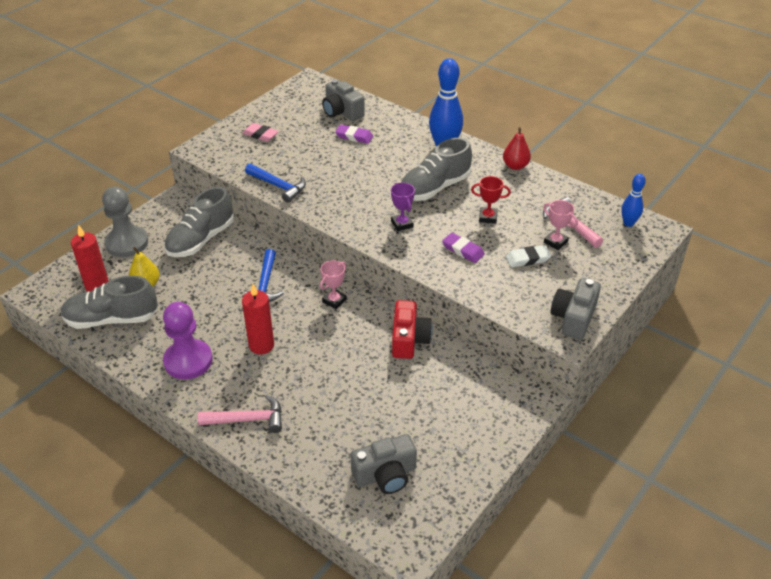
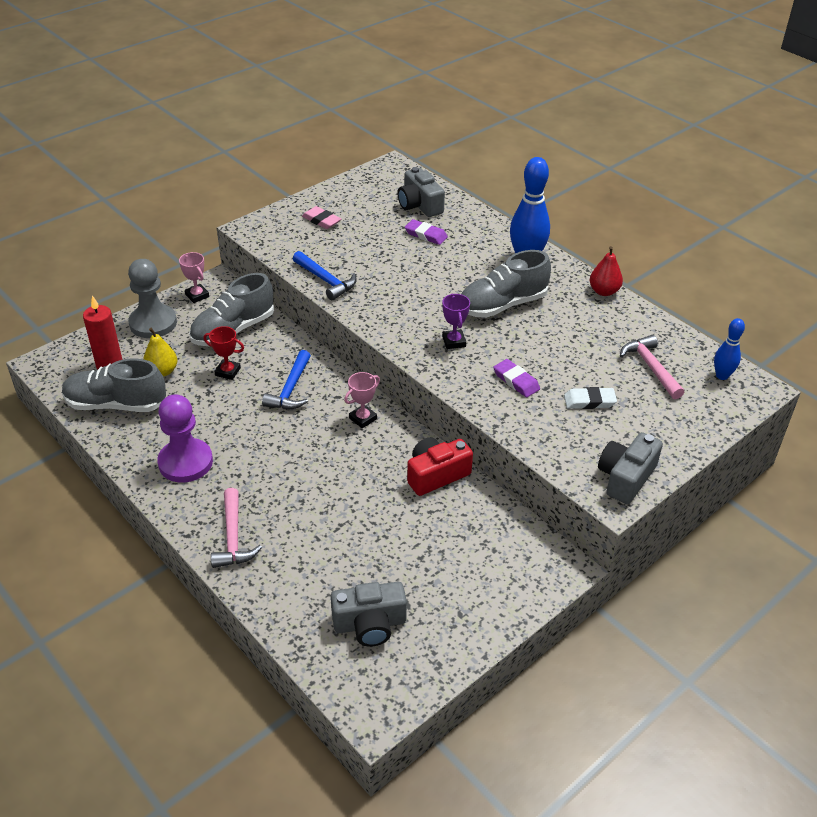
camera: 10 degrees right, 0 degrees up
pink hammer [198,395,282,433] -> pink hammer turned 75 degrees clockwise [211,488,262,568]
red candle [242,284,274,355] -> none
red camera [392,300,433,359] -> red camera turned 135 degrees counterclockwise [407,437,473,496]
red trophy [471,176,511,224] -> red trophy moved to [204,326,244,380]
pink trophy [543,200,578,250] -> pink trophy moved to [179,252,209,303]

